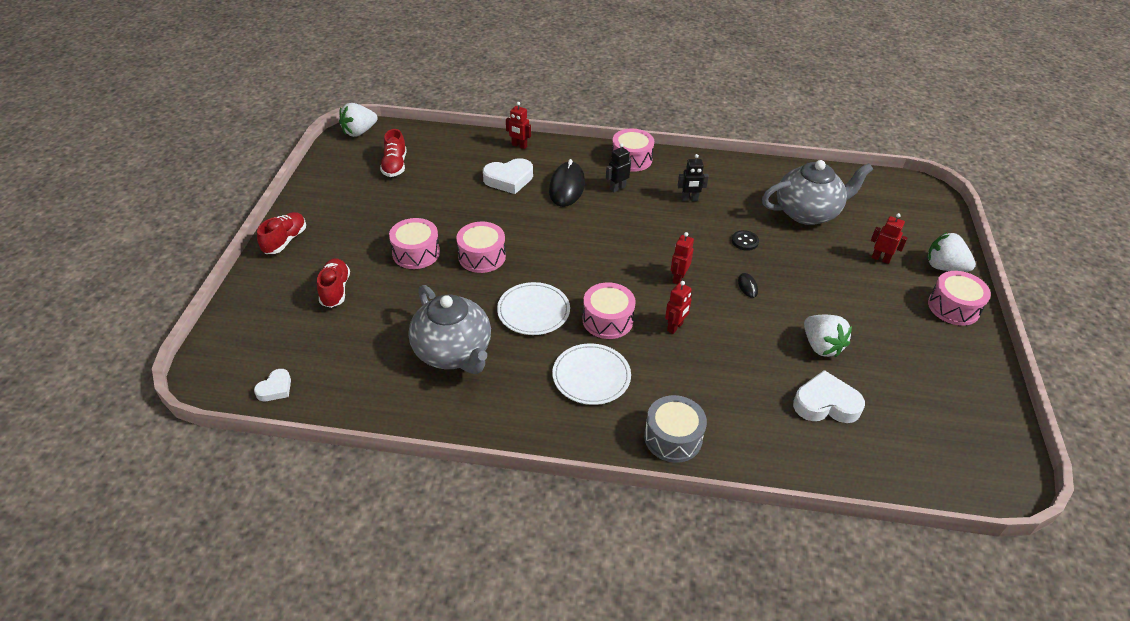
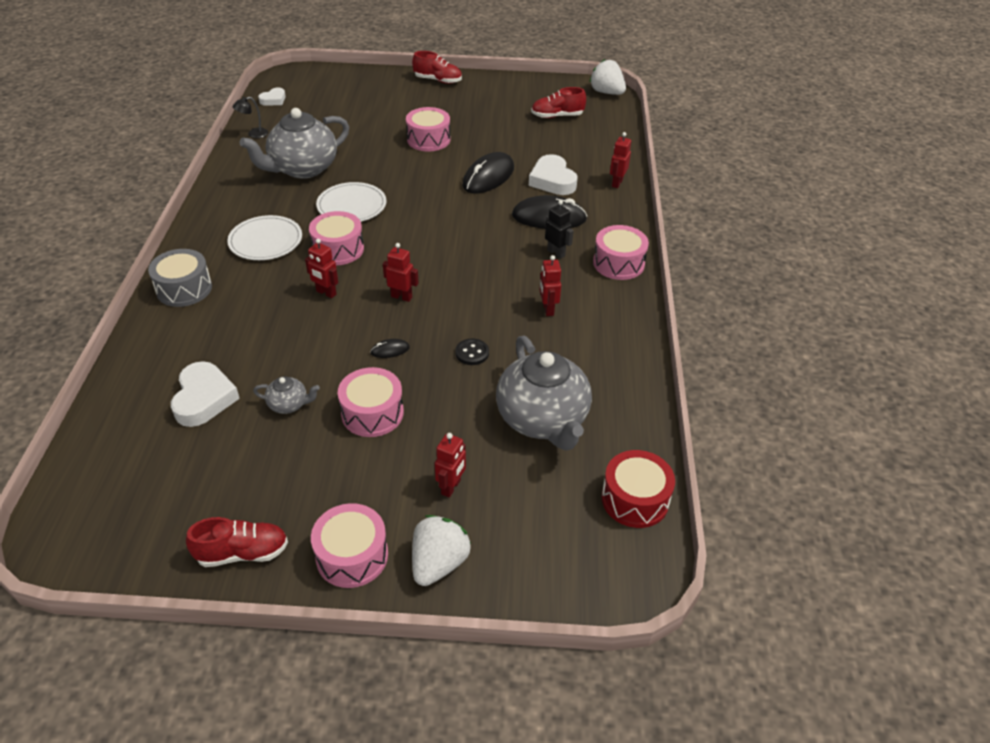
camera: 85 degrees right, 0 degrees up
white heart [254,369,291,401] -> white heart turned 75 degrees counterclockwise [258,88,286,106]
red shoe [317,258,350,308] -> red shoe moved to [186,517,288,567]
pink drum [456,222,506,273] -> pink drum moved to [338,367,404,437]
black robot [677,154,709,201] -> red robot [539,255,561,316]
white strawberry [804,315,852,357] -> grey teapot [253,377,320,414]
none -> black lamp [233,97,268,138]
none -> black mouse [462,152,514,193]
none -> red drum [601,450,675,528]

